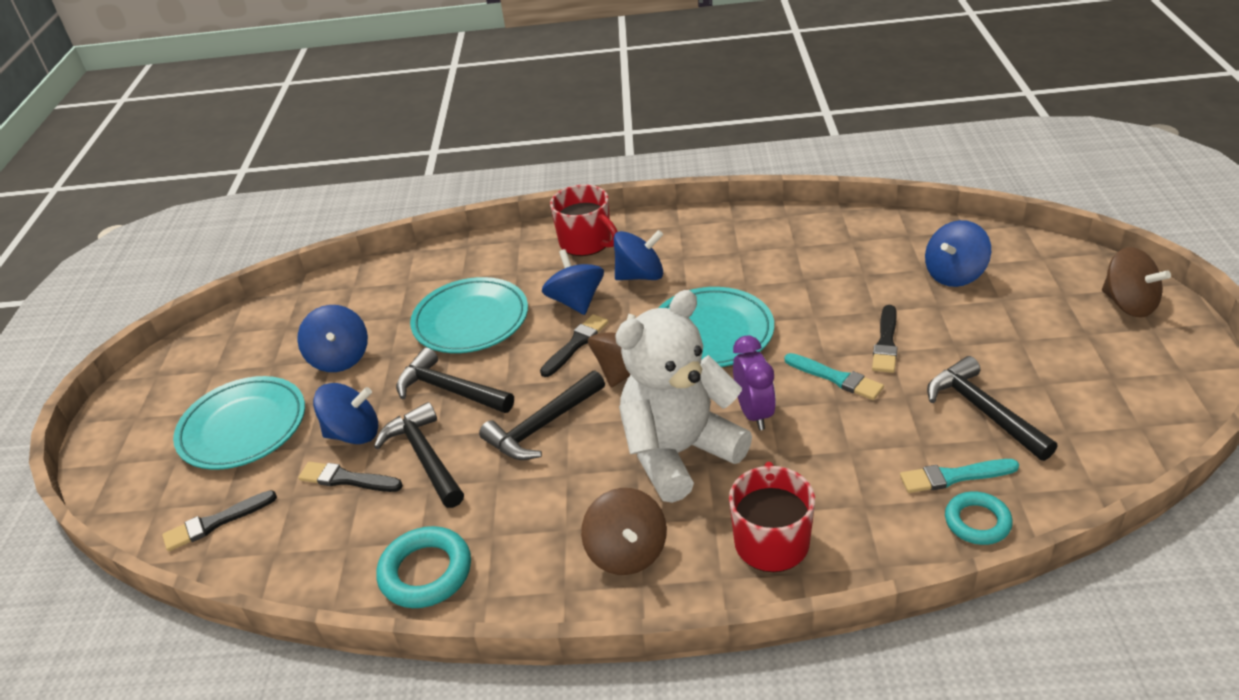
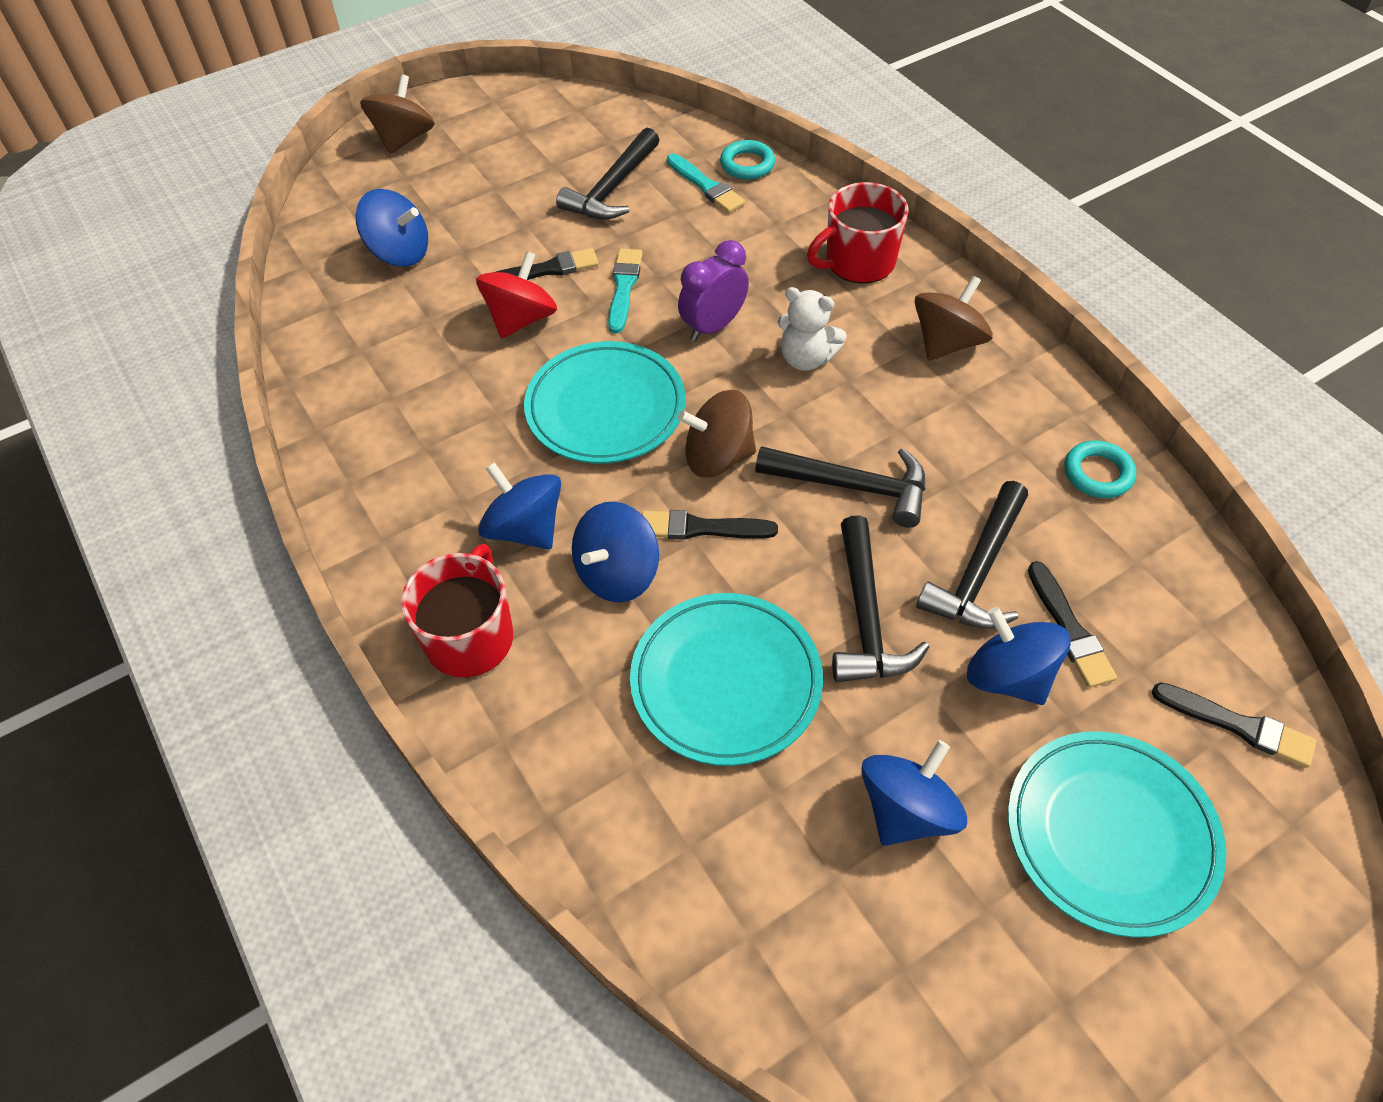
camera: 125 degrees left, 15 degrees up
turquoise ring [376,526,471,608] -> turquoise ring [1064,440,1136,498], size x0.66
white teddy bear [615,290,752,503] -> white teddy bear [778,287,847,371], size x0.48
none -> red spinning top [476,251,557,339]

